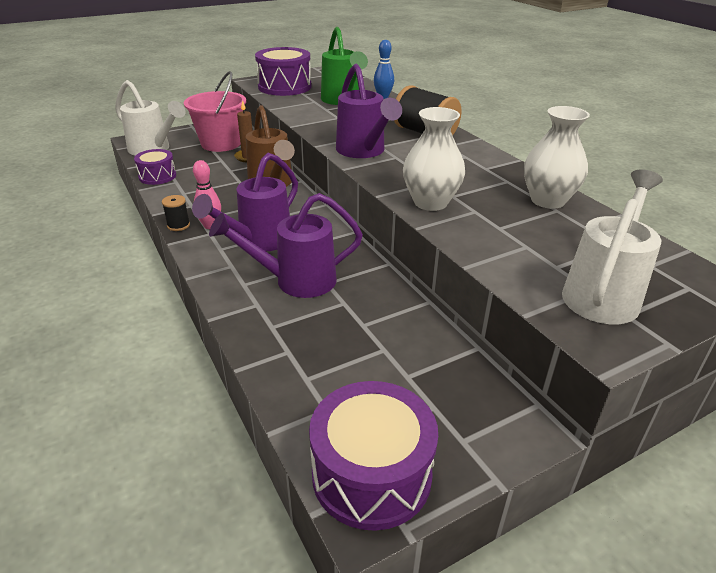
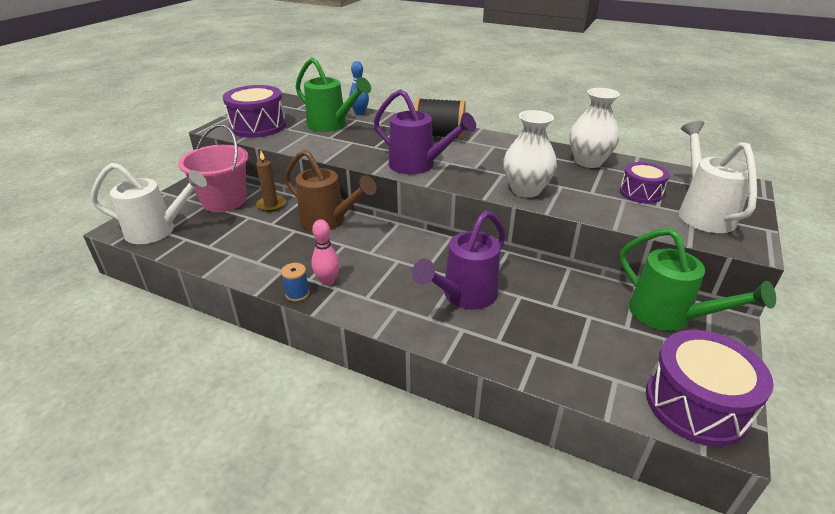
camera: 35 degrees left, 0 degrees up
purple drum [134,149,176,185] -> purple drum moved to [620,162,670,203]
black spool [162,195,190,231] -> blue spool [281,263,309,302]
purple watering can [192,153,298,251] -> none
none -> green watering can [620,228,776,331]

